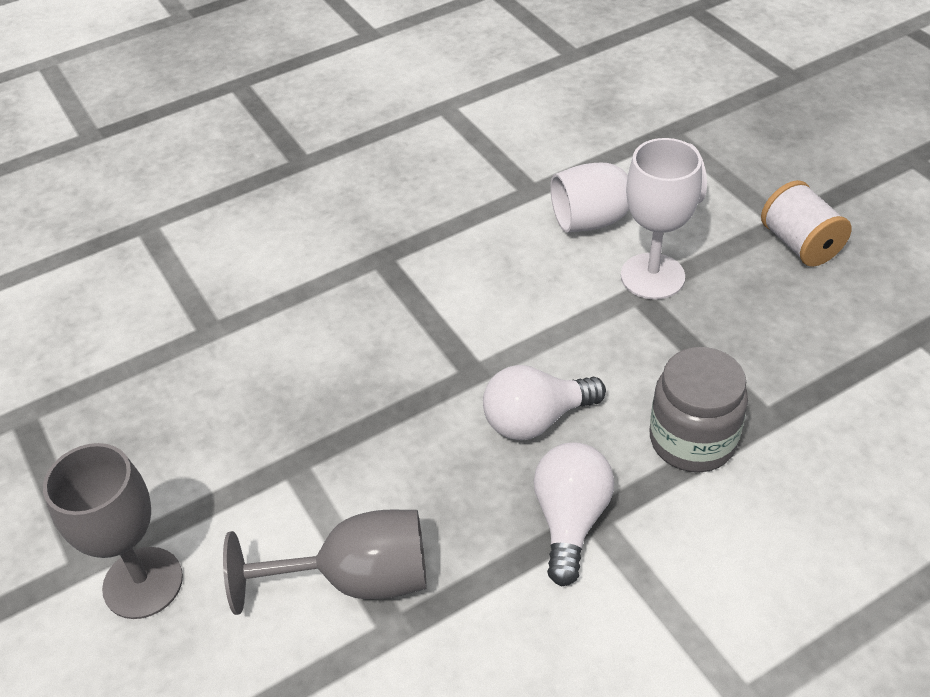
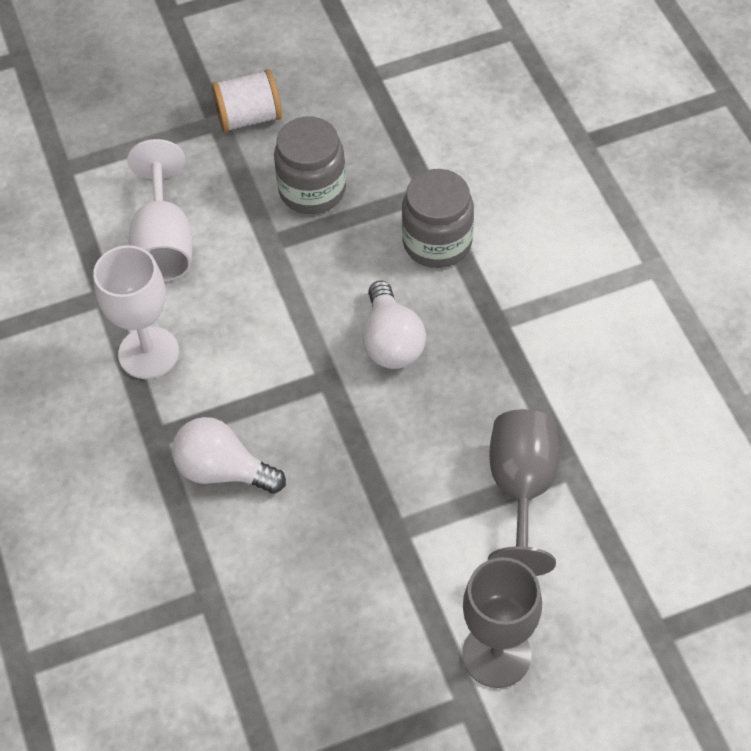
camera: 80 degrees left, 10 degrees up
white light bulb [534,442,614,586] -> white light bulb moved to [172,417,286,494]
white goblet [621,138,702,300] -> white goblet moved to [93,245,179,379]
none -> grey jar [274,117,346,214]

